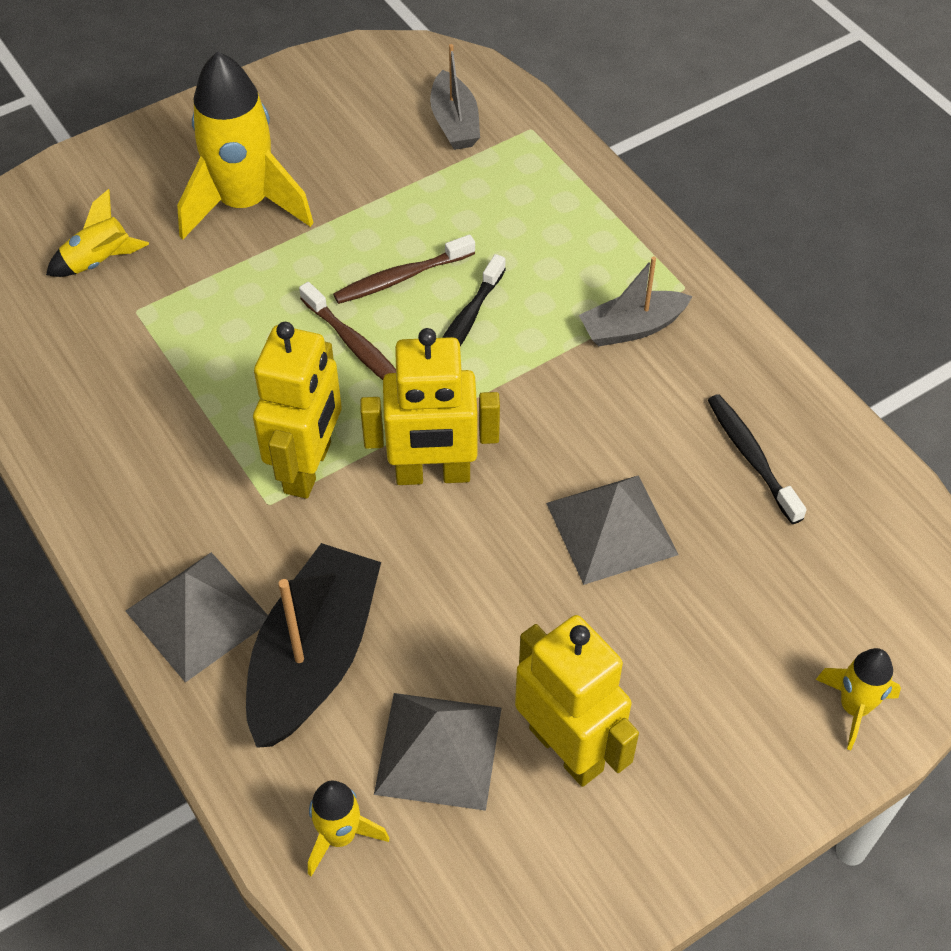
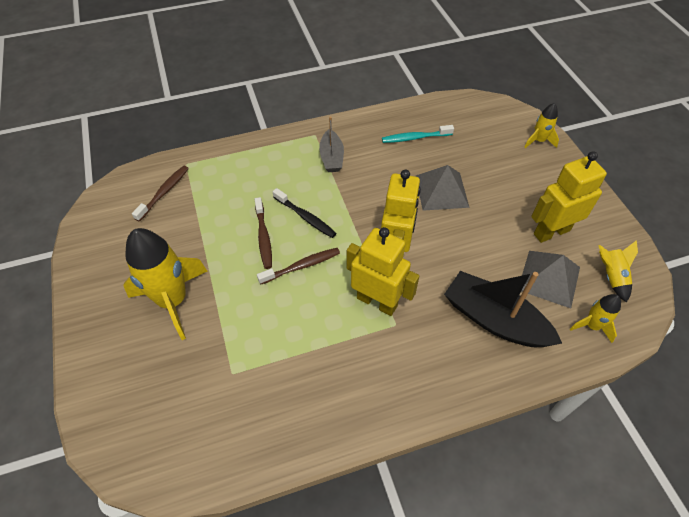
camera: 75 degrees left, 0 degrees up
yellow rocket [46,189,149,277] -> yellow rocket moved to [598,240,638,303]
grey pyramid [126,552,268,683] -> none
grey boat [430,44,480,150] -> brown toothbrush [132,166,189,222]
black toothbrush [708,394,807,524] -> turquoise toothbrush [382,125,454,143]

